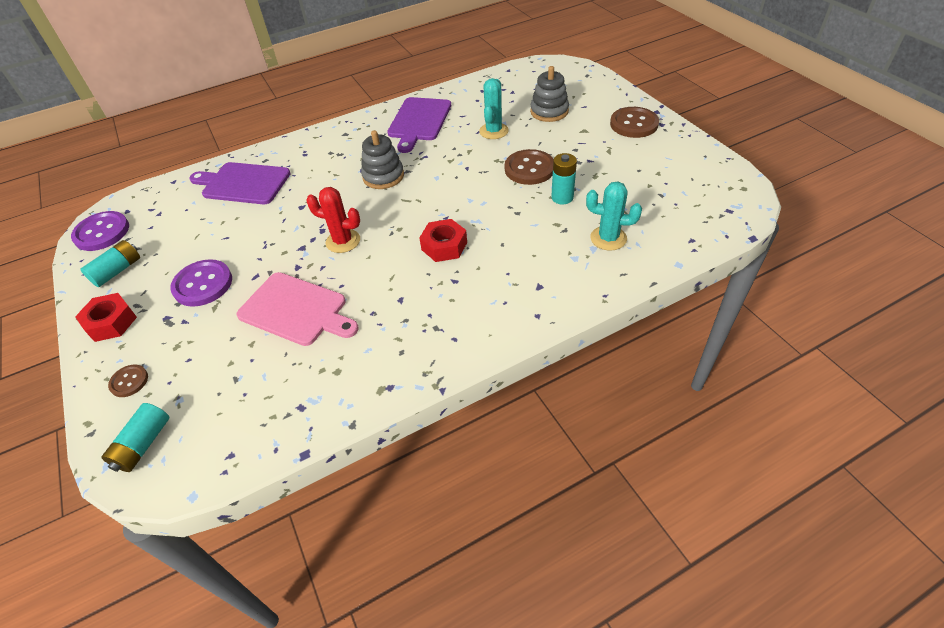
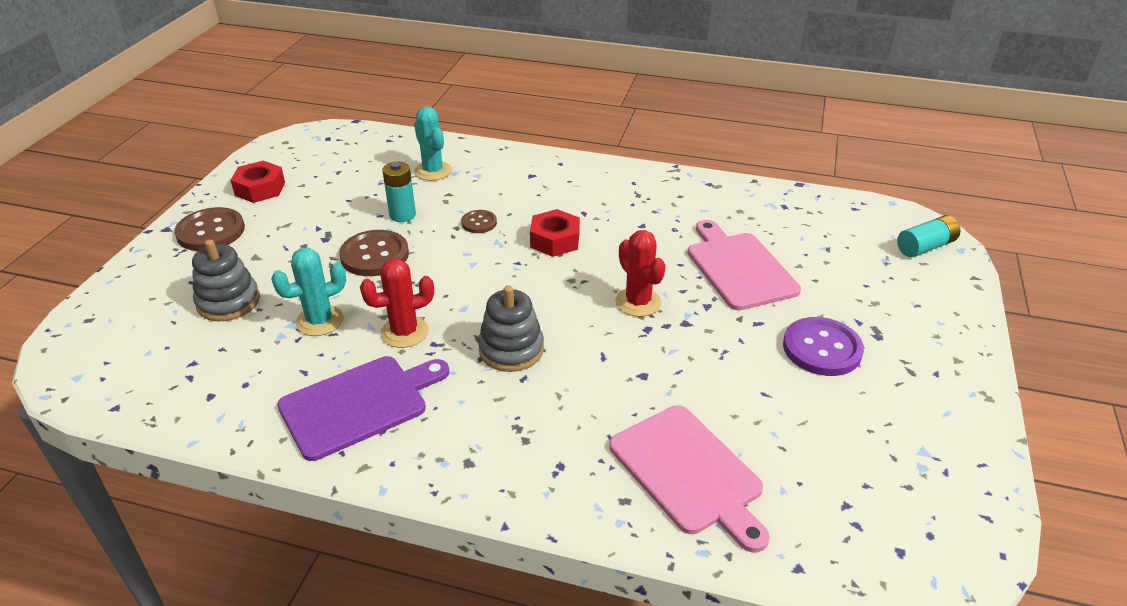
camera: 140 degrees left, 10 degrees down
purple button [71,211,129,251] -> none
red nut [75,293,137,342] -> red nut moved to [230,161,285,203]
turquoise battery [80,240,140,287] -> none
brown button [108,365,148,397] -> brown button moved to [461,210,497,233]
purple cutting board [189,162,291,204] -> pink cutting board [609,405,770,552]
none -> red cactus [360,259,434,348]

